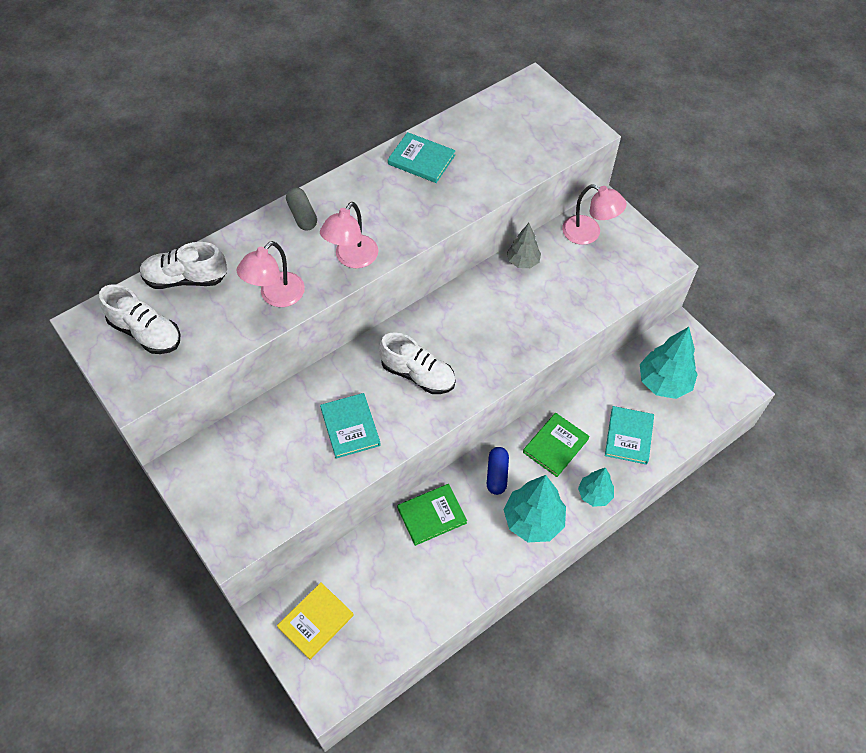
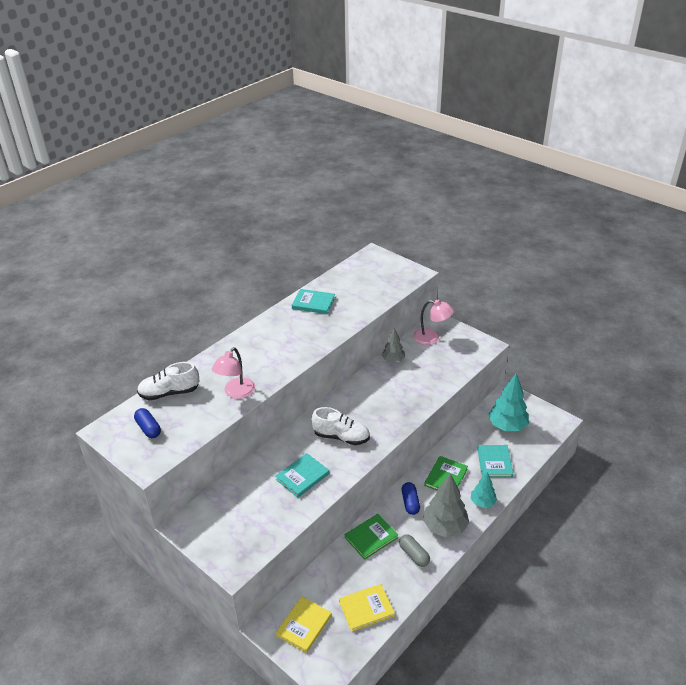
camera: 10 degrees left, 20 degrees down
white shoe [99,284,181,354] -> blue capsule [134,408,161,438]
grey capsule [286,188,317,230] -> grey capsule moved to [399,534,430,567]
pink lamp [320,202,378,268] -> none
turquoise book [320,393,381,459] -> turquoise book turned 75 degrees clockwise [275,453,329,498]
turquoise tree [504,475,566,542] -> grey tree [423,473,469,538]
none -> yellow book [339,584,395,632]

